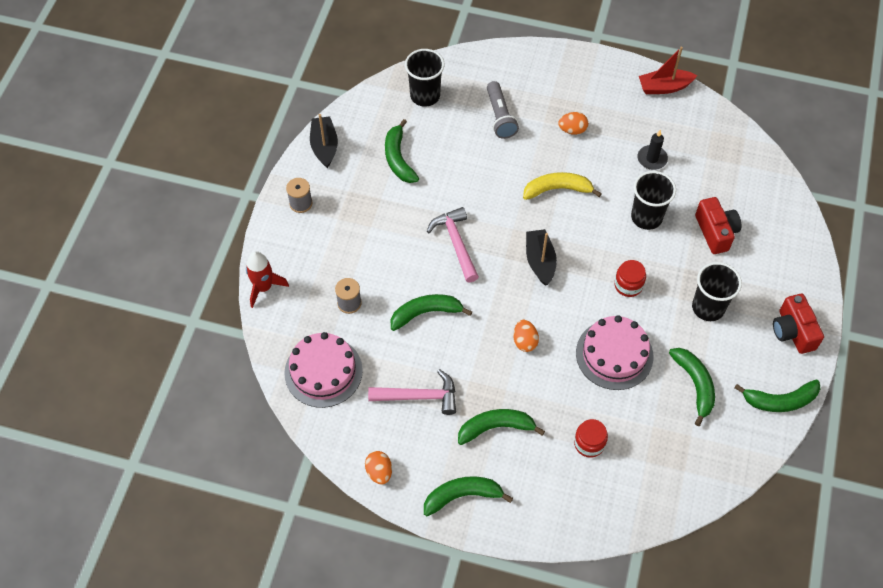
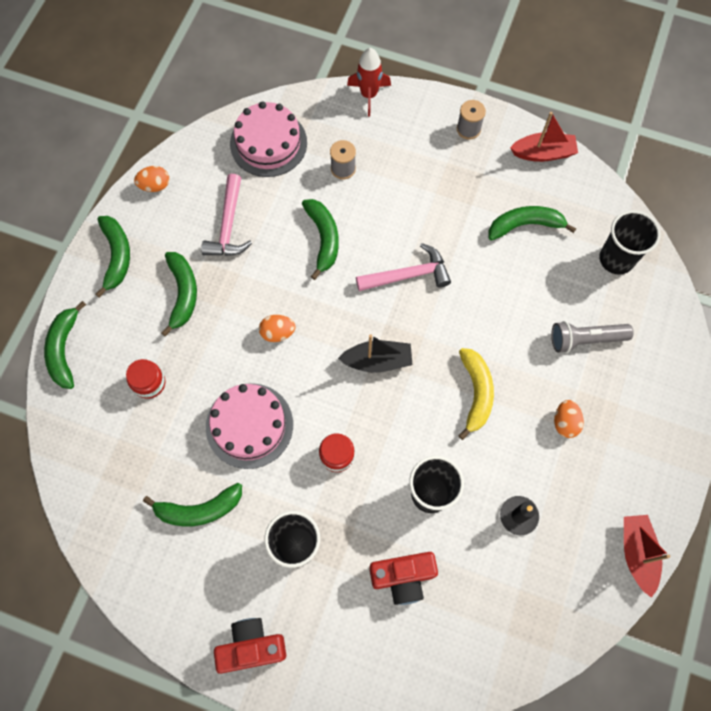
camera: 95 degrees right, 10 degrees up
black boat [310,114,338,168] -> red boat [510,112,578,162]
green banana [734,379,821,412] -> green banana moved to [44,301,86,389]

